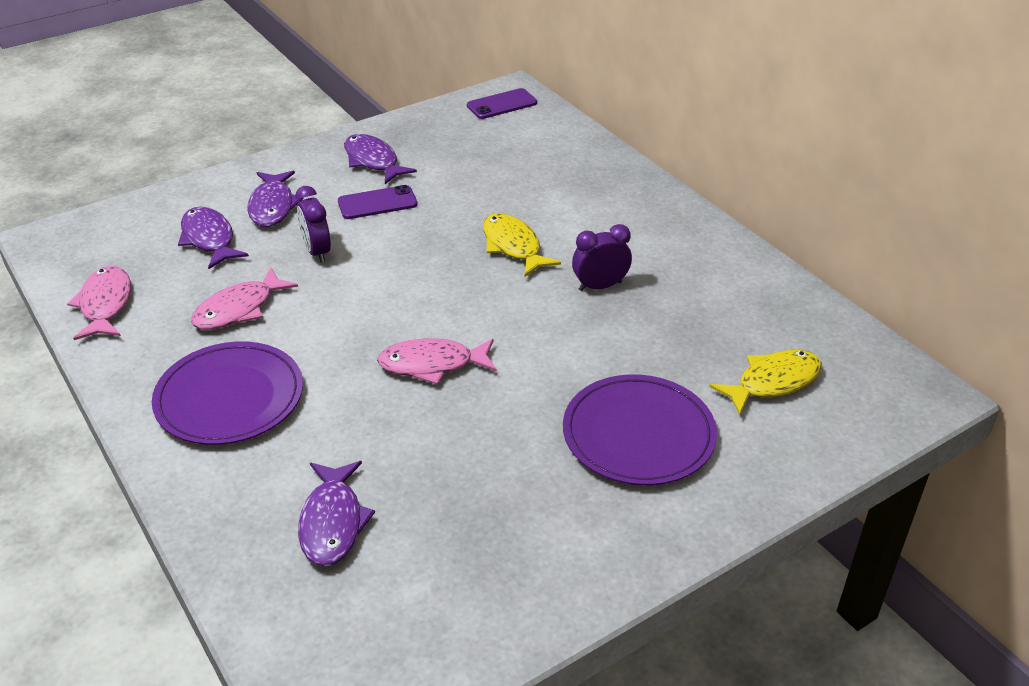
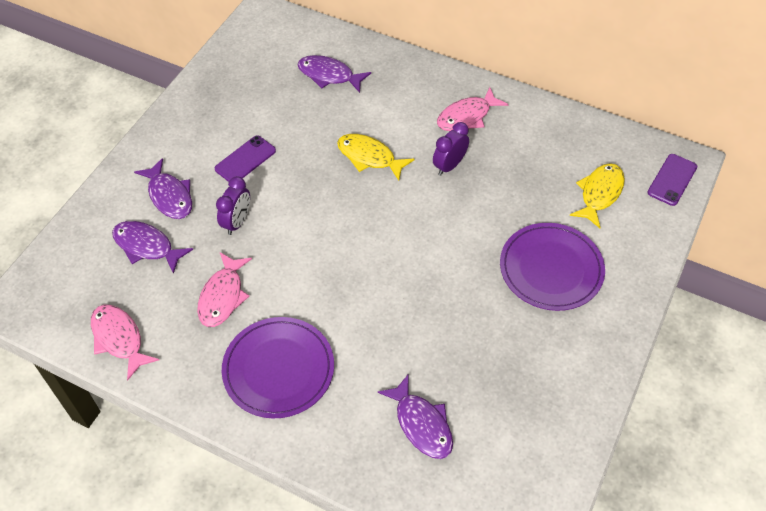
camera: 30 degrees left, 15 degrees up
purple clock [295,186,331,263] -> purple clock turned 105 degrees counterclockwise [216,176,250,235]
purple fish [344,134,417,184] -> purple fish moved to [298,55,371,93]
pink fish [377,338,497,385] -> pink fish moved to [437,87,508,131]
purple phone [467,88,537,119] -> purple phone moved to [647,154,697,206]

